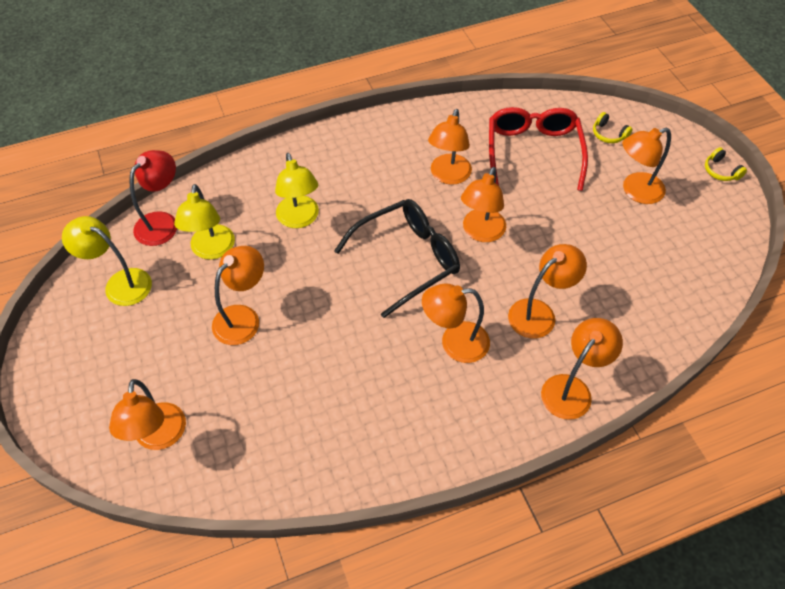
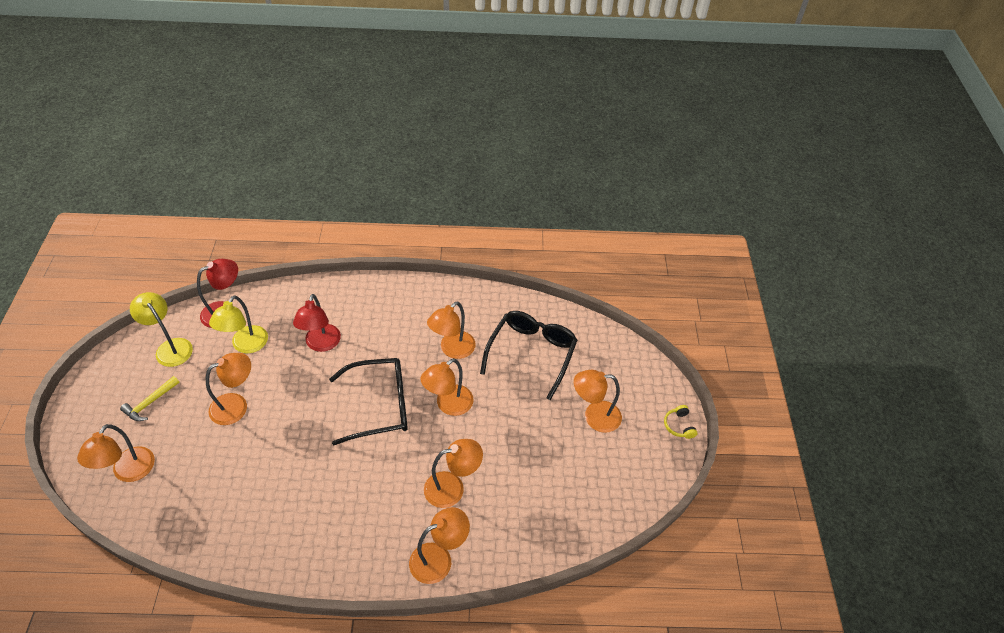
camera: 20 degrees right, 5 degrees down
yellow lamp [275,153,319,228] -> red lamp [293,294,341,352]
orange lamp [422,284,490,363] -> none
red glasses [489,107,588,191] -> black glasses [480,311,577,400]
yellow headphones [593,112,633,143] -> none
none -> yellow hammer [120,376,180,421]

